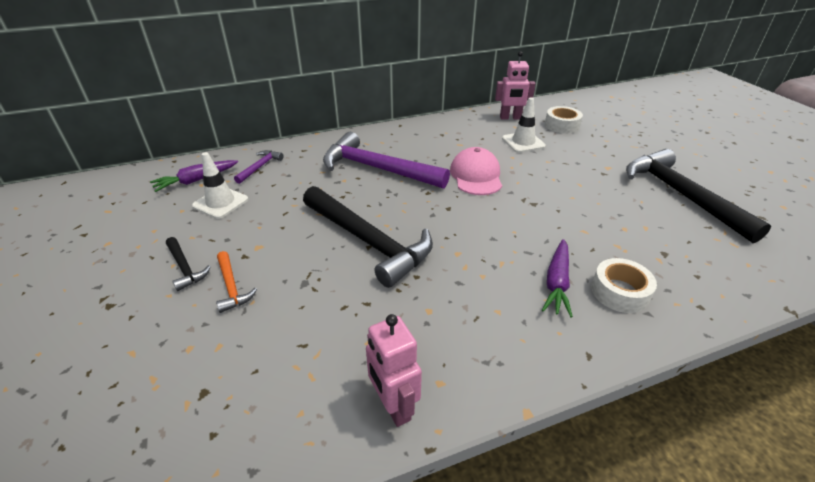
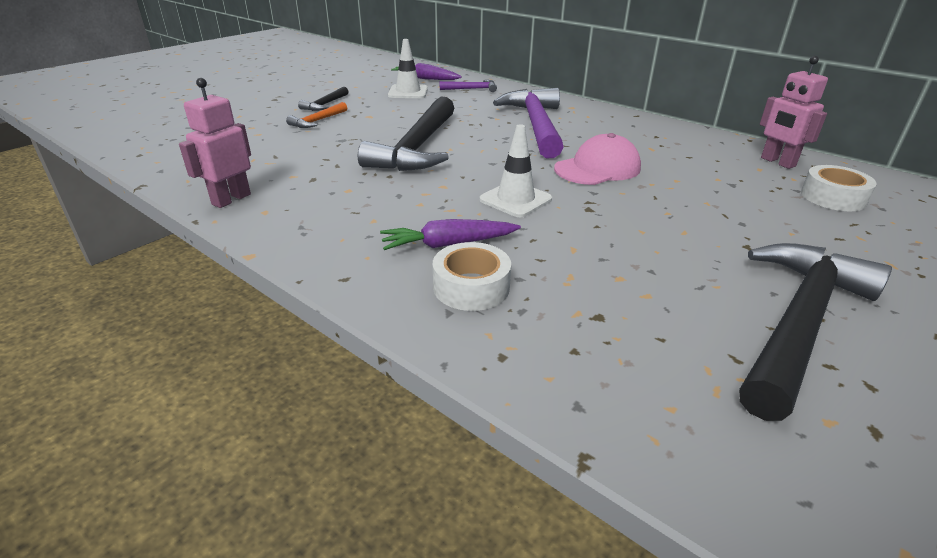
camera: 60 degrees right, 5 degrees down
white traffic cone [502,97,546,153] -> white traffic cone moved to [480,124,552,217]

